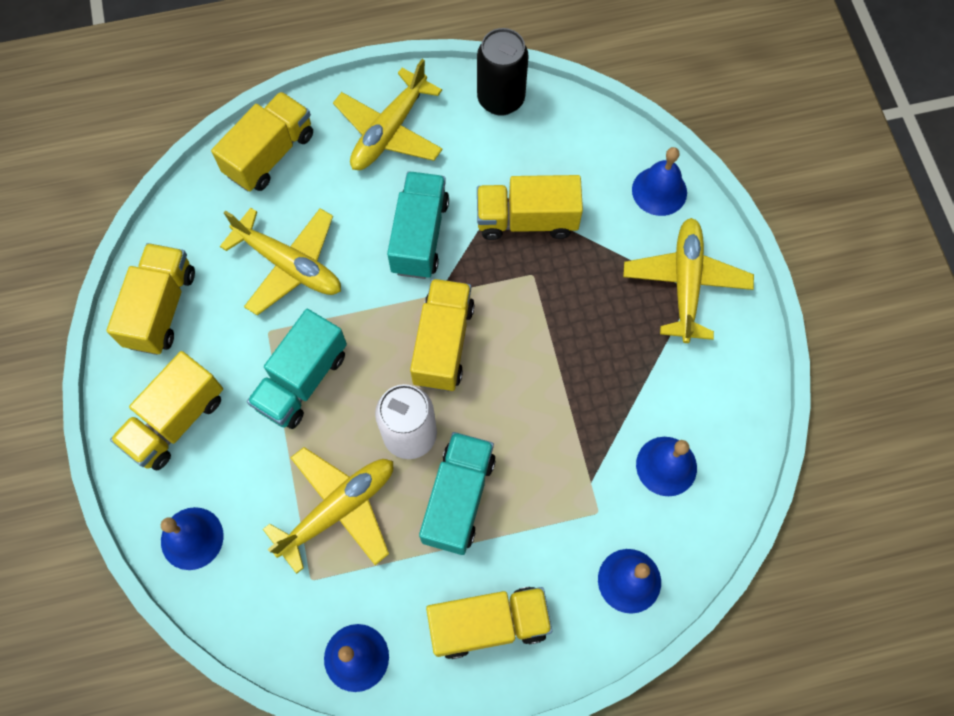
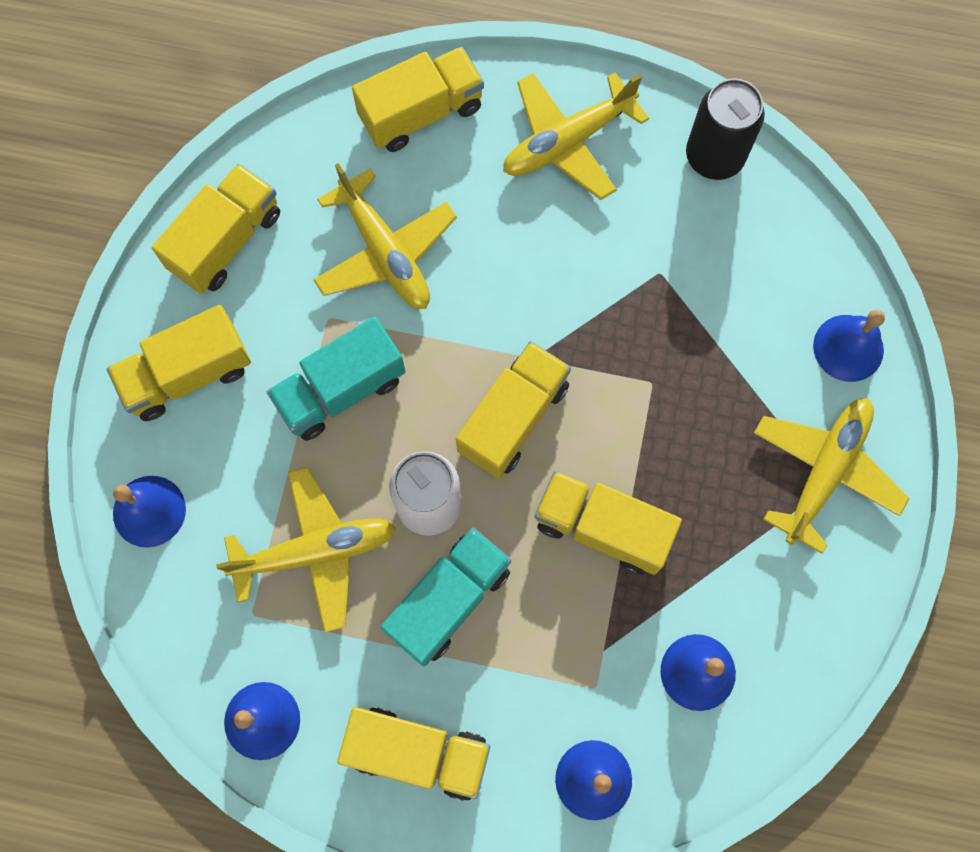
camera: 25 degrees right, 5 degrees up
turquoise truck [387,171,449,279] -> none
yellow truck [477,175,583,240] -> yellow truck moved to [535,471,682,575]

